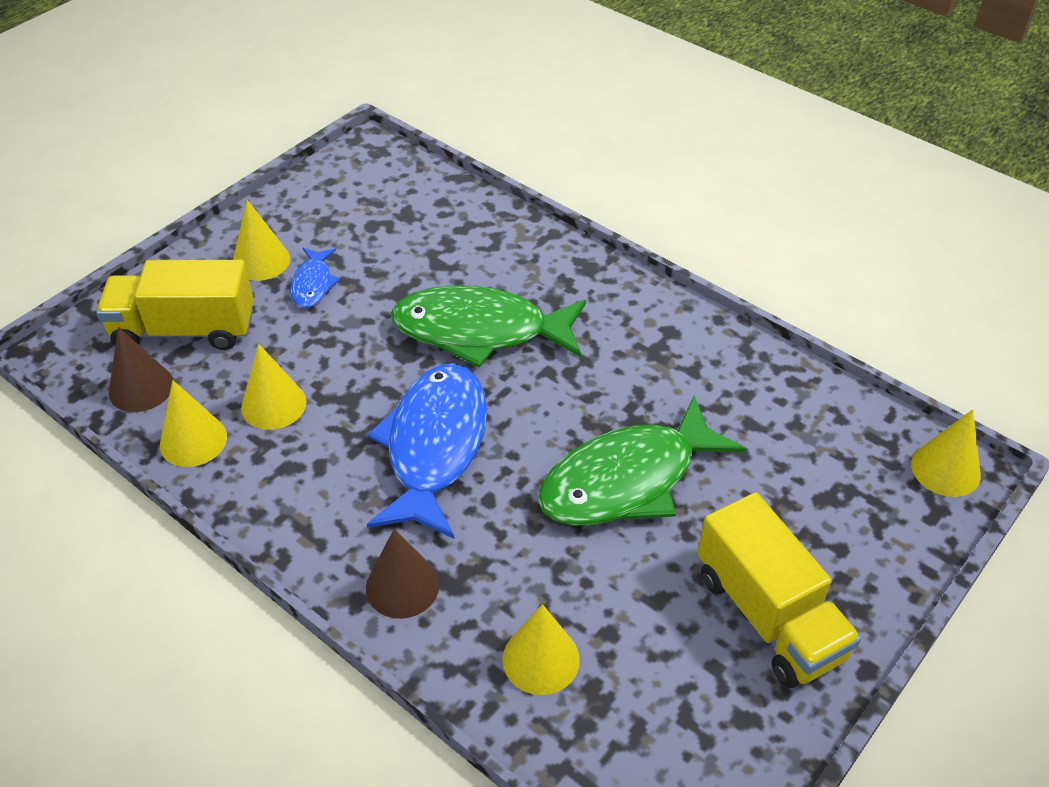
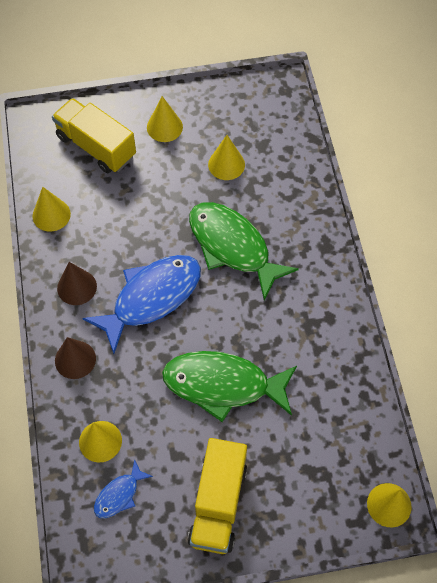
camera: 40 degrees right, 15 degrees up
brown cone [109,327,173,412] -> brown cone moved to [57,262,97,305]
yellow cone [241,344,307,430] -> yellow cone moved to [208,135,245,180]
blue fish [290,248,340,308] -> blue fish moved to [94,459,153,518]

